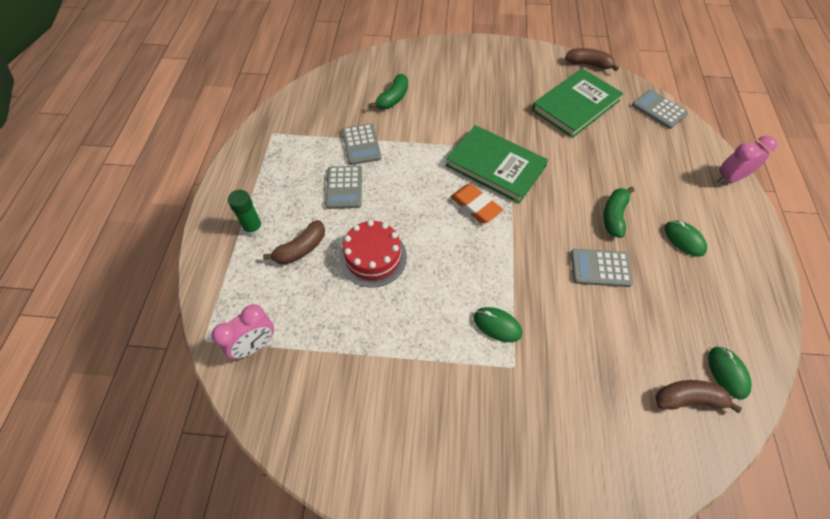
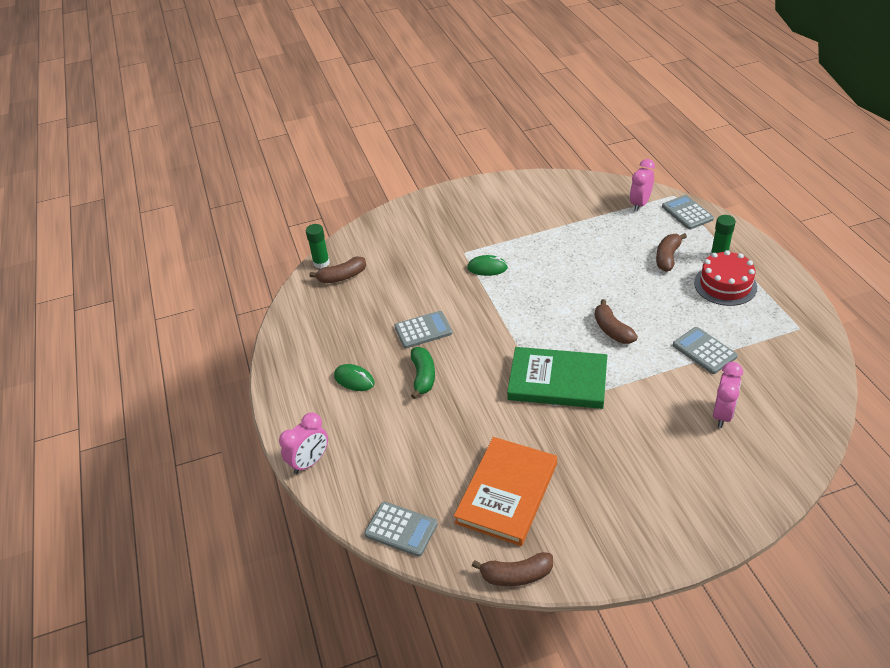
camera: 160 degrees right, 15 degrees down
grey calculator [326,166,362,209] -> grey calculator moved to [662,195,714,230]
red cake [340,220,407,288] -> red cake moved to [694,250,757,306]
green banana [369,74,408,109] -> pink clock [713,362,743,428]
orange eraser [450,184,503,223] -> none
green book [532,68,623,138] -> orange book [454,437,557,546]
green mouse [708,346,752,400] -> none
none -> green glue stick [306,224,330,268]
none -> brown banana [595,299,638,344]

